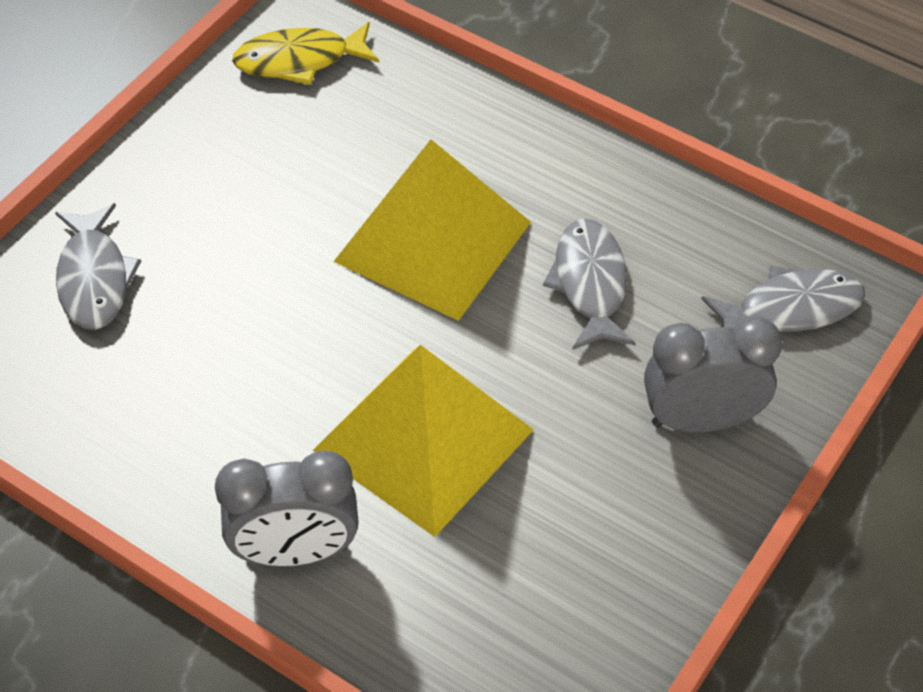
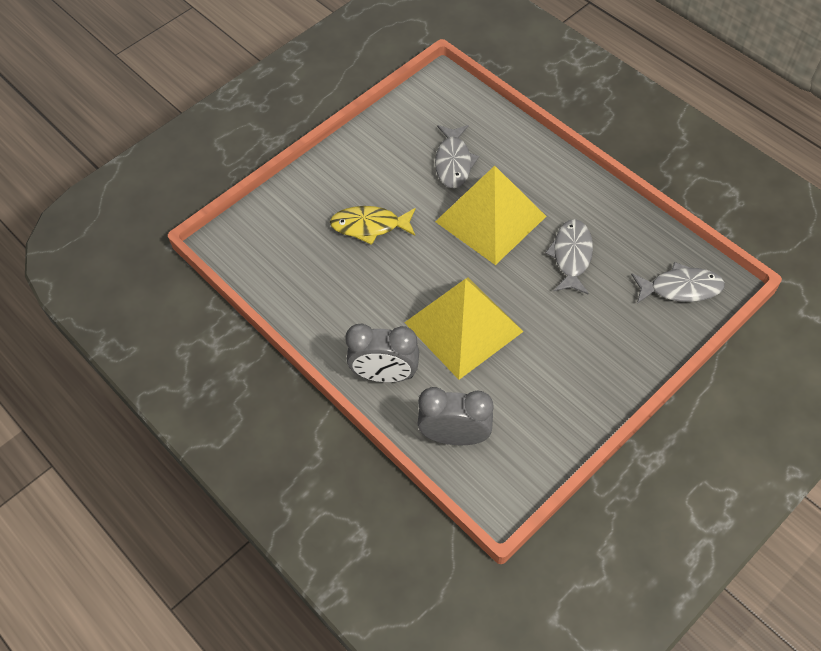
camera: 15 degrees right, 5 degrees up
grey fish [55,203,141,329] -> grey fish moved to [435,125,479,188]
yellow fish [232,22,379,85] -> yellow fish moved to [330,206,416,245]
grey clock [644,317,782,432] -> grey clock moved to [418,387,493,445]

